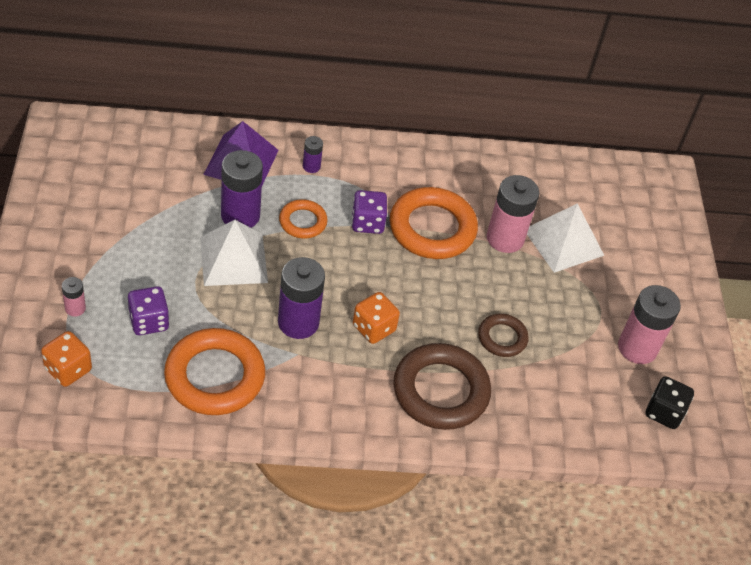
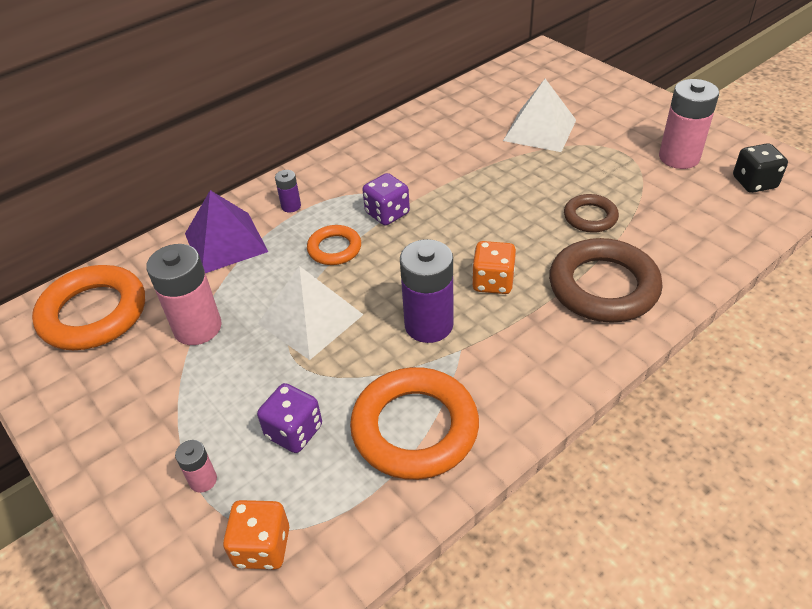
camera: 30 degrees left, 5 degrees down
purple battery [221,150,263,228] -> none
orange ring [390,187,478,259] -> orange ring moved to [32,265,145,350]
pink battery [487,175,539,253] -> pink battery moved to [146,244,222,345]

